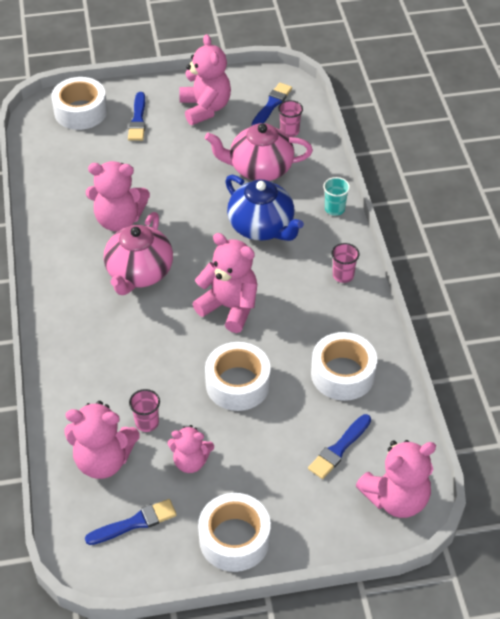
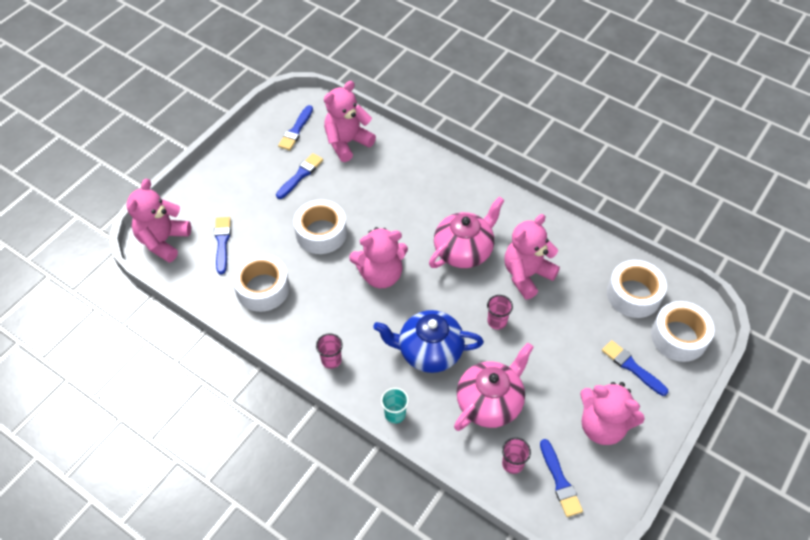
camera: 135 degrees right, 5 degrees up
pink teapot [104,212,173,295] -> pink teapot turned 75 degrees clockwise [429,196,505,268]
pink cup [129,389,160,432] -> pink cup moved to [487,295,513,330]
pink teddy bear [168,425,214,473] -> blue brush [276,153,323,199]
white tape [198,493,271,572] -> white tape moved to [607,260,667,318]

